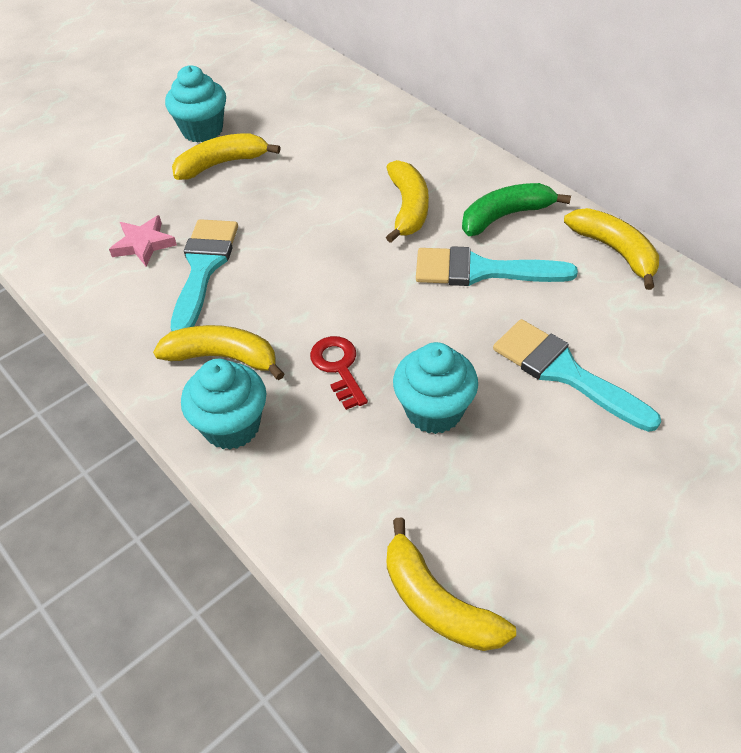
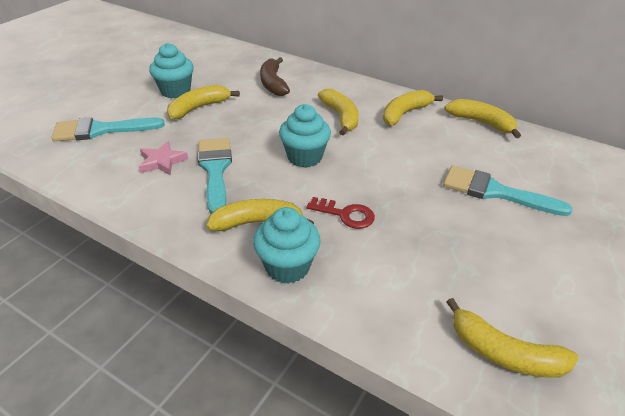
camera: 20 degrees left, 10 degrees down
red key [310,336,368,410] -> red key turned 150 degrees clockwise [306,197,375,229]
turquoise cupcake [393,342,478,434] -> turquoise cupcake moved to [279,104,331,168]
turquoise brush [416,246,578,286] -> turquoise brush moved to [51,117,165,141]
green banana [462,183,571,236] -> yellow banana [383,90,443,126]
none -> brown banana [260,57,290,96]

